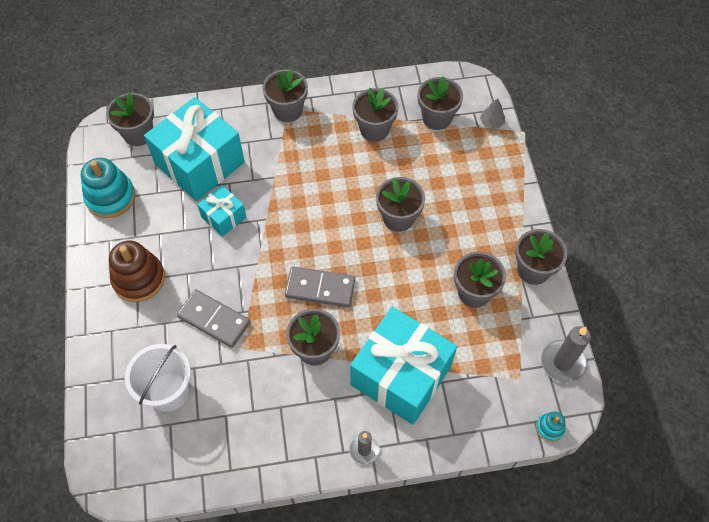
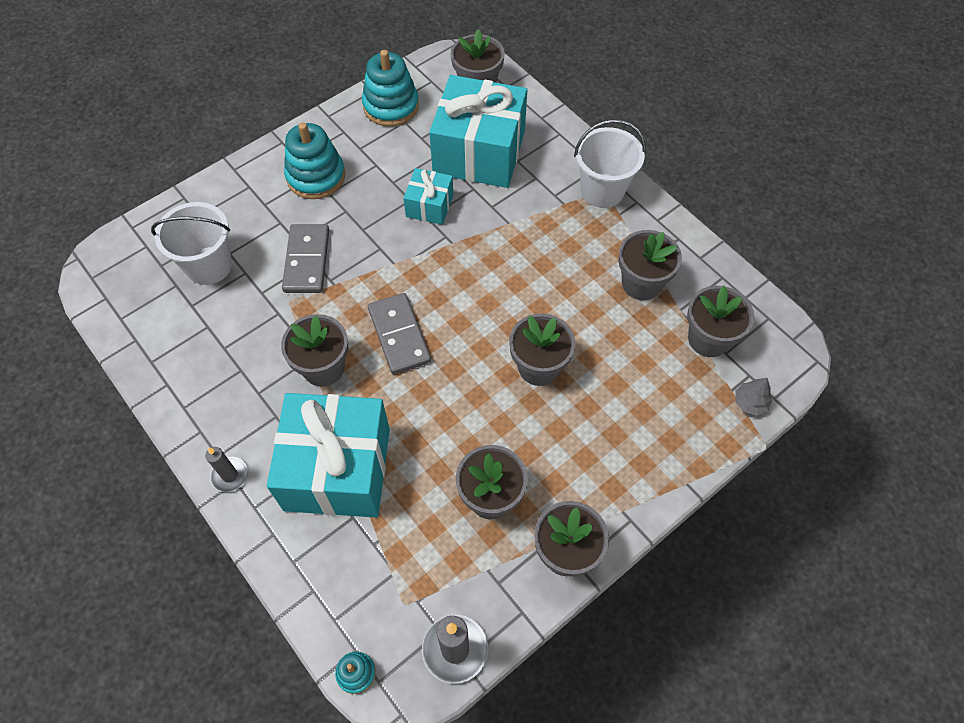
camera: 60 degrees right, 0 degrees up
brown stacking toy [109,241,165,302] -> turquoise stacking toy [284,122,345,199]
grey flower pot [262,69,308,122] -> white bucket [574,119,645,208]

